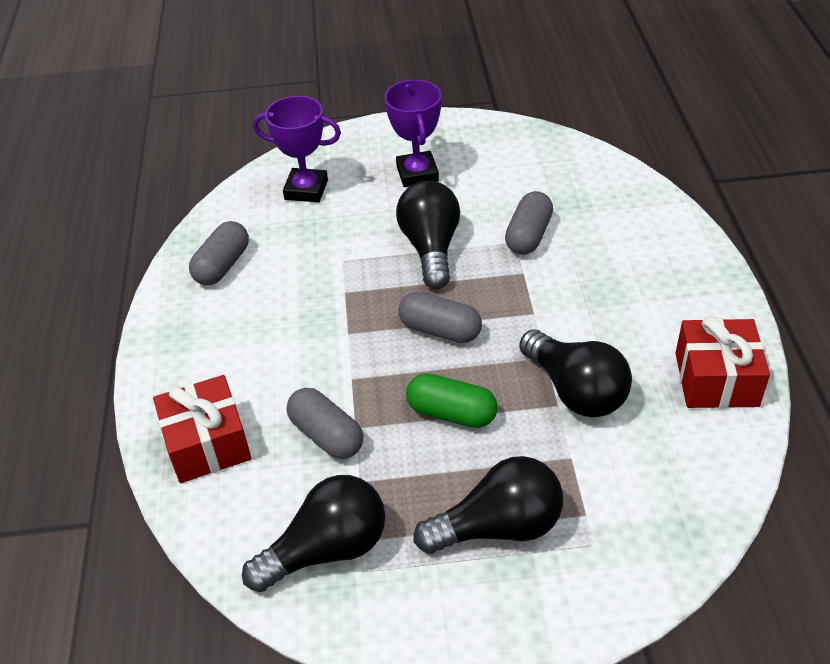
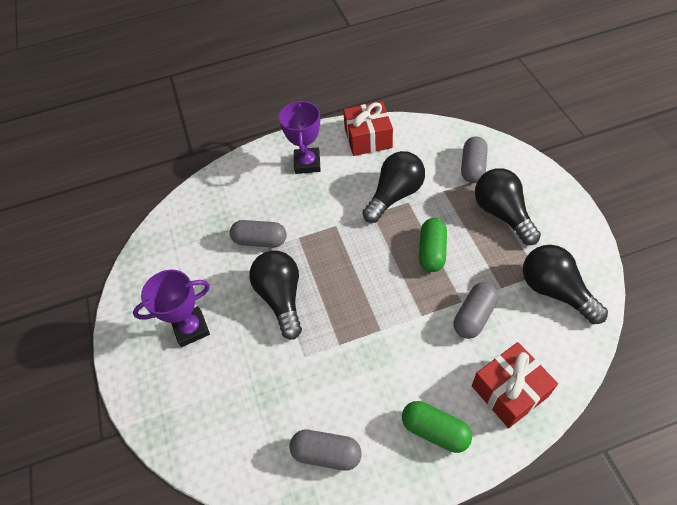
camera: 100 degrees left, 10 degrees up
purple trophy [253,96,341,202] -> purple trophy moved to [279,100,321,174]
black light bulb [396,181,460,289] -> black light bulb turned 90 degrees clockwise [249,250,302,340]
grey capsule [399,292,482,343] -> grey capsule moved to [461,136,488,183]
none -> green capsule [402,401,472,453]

